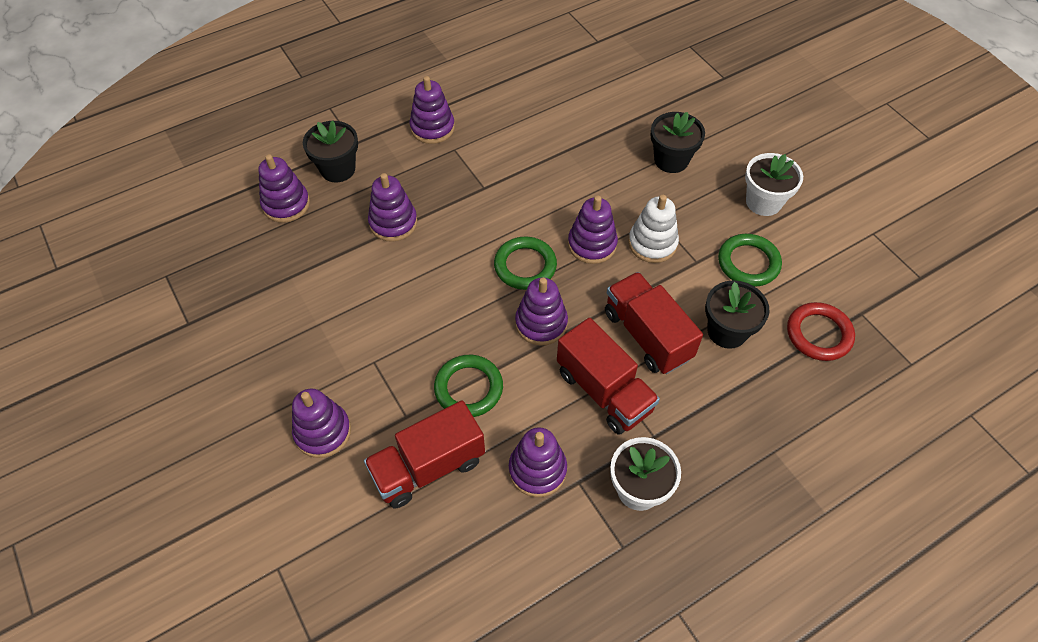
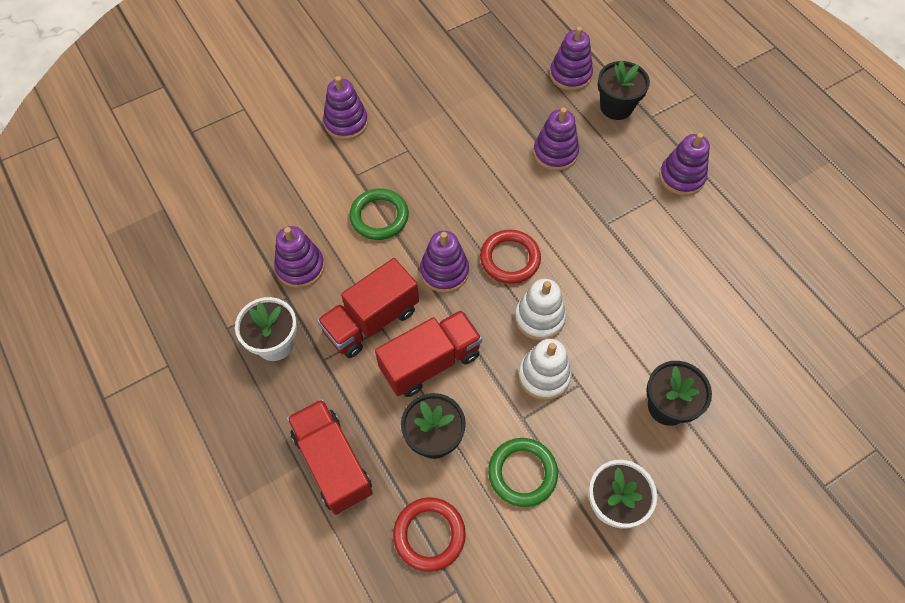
camera: 90 degrees right, 5 degrees up
red truck [364,400,485,508] -> red truck moved to [287,399,373,515]
green ring [494,237,557,290] -> red ring [480,230,541,284]
purple stacking toy [568,196,618,264] -> white stacking toy [515,279,566,341]

